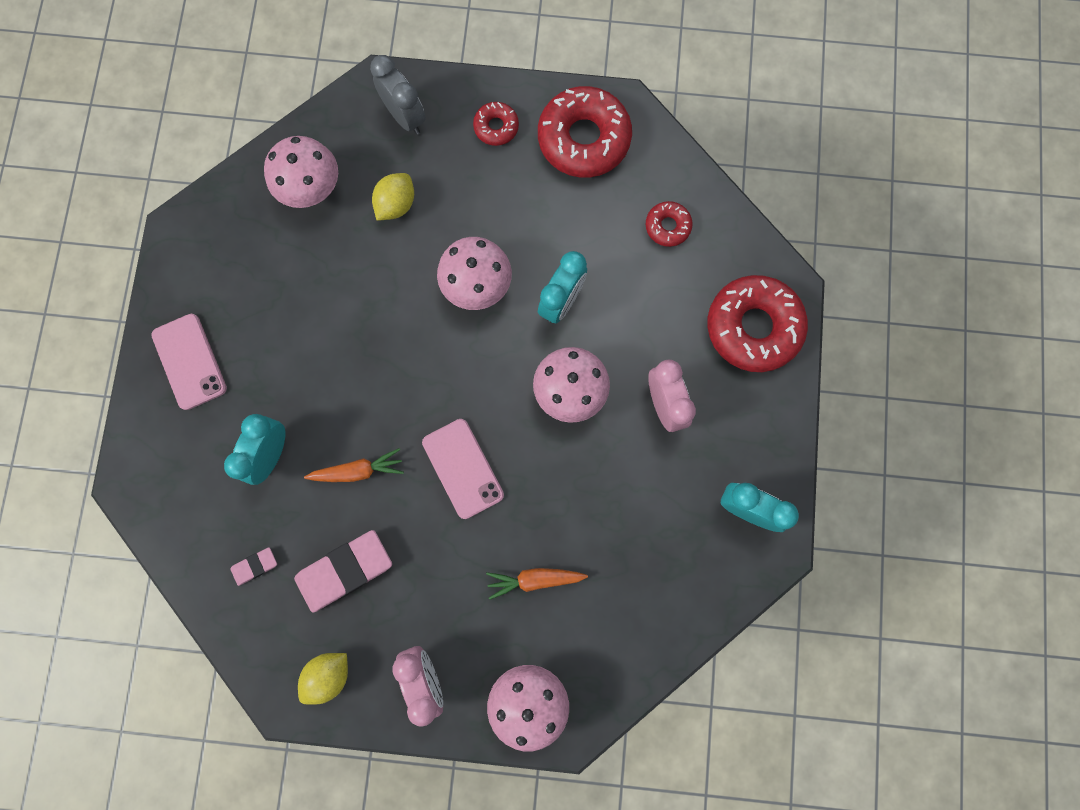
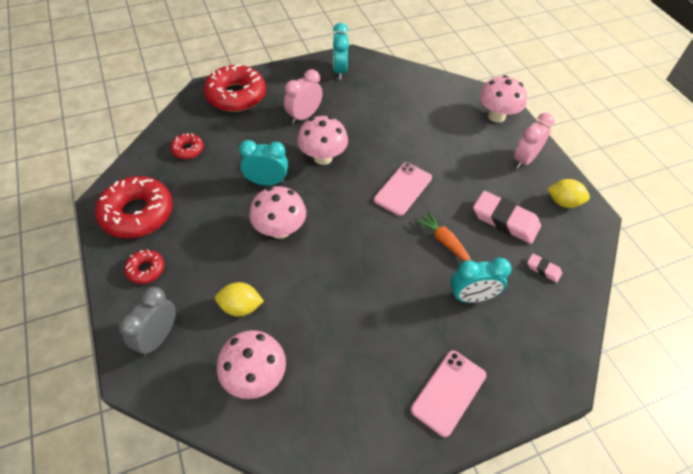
camera: 120 degrees left, 25 degrees down
orange carrot [486,568,588,600] -> none

